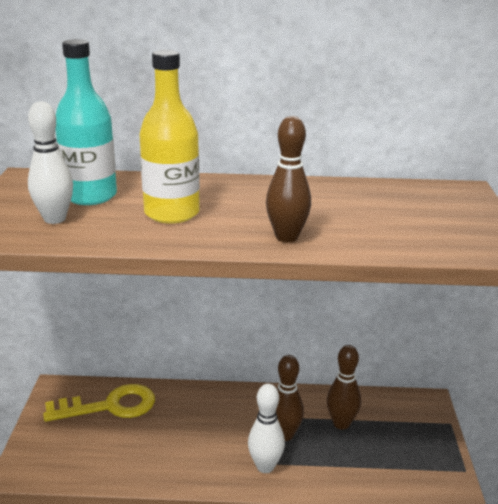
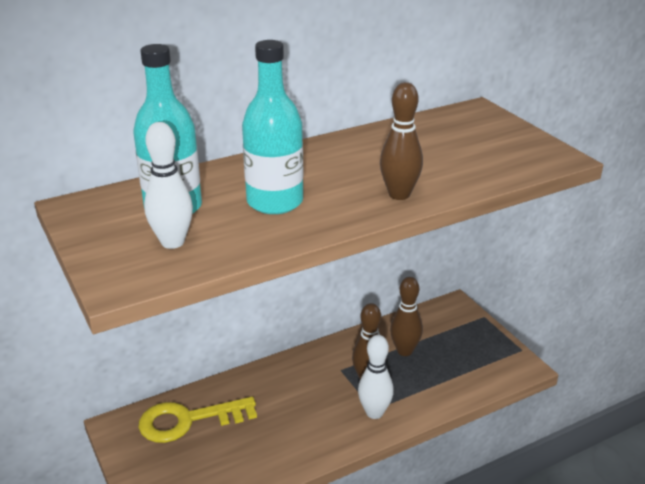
camera: 30 degrees left, 5 degrees up
yellow key [43,384,155,422] -> yellow key turned 150 degrees counterclockwise [138,397,257,443]
yellow bottle [140,50,200,224] -> turquoise bottle [242,40,303,214]

